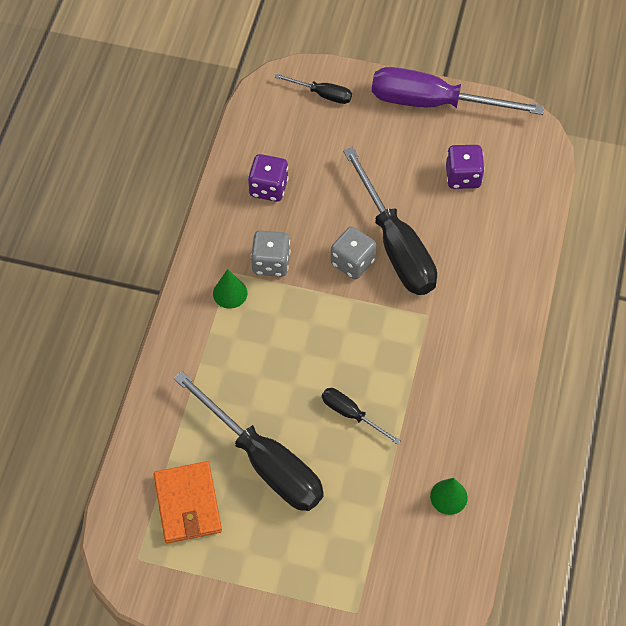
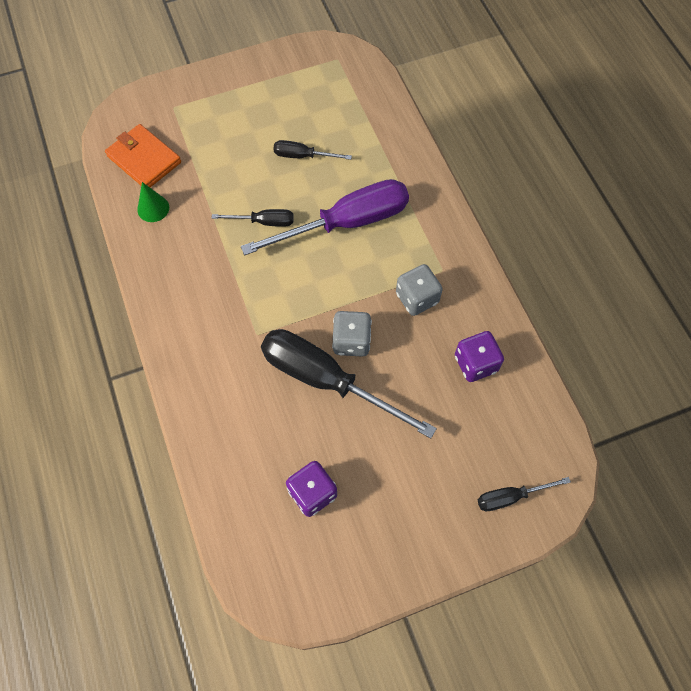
camera: 145 degrees right, 5 degrees up
orange wallet [153,461,222,543] -> orange wallet moved to [105,124,181,187]
black screwdriver [174,371,324,511] -> black screwdriver [273,140,352,160], size x0.47
green cone [213,269,247,309] -> none
purple screwdriver [372,67,544,115] -> purple screwdriver moved to [241,179,409,255]

